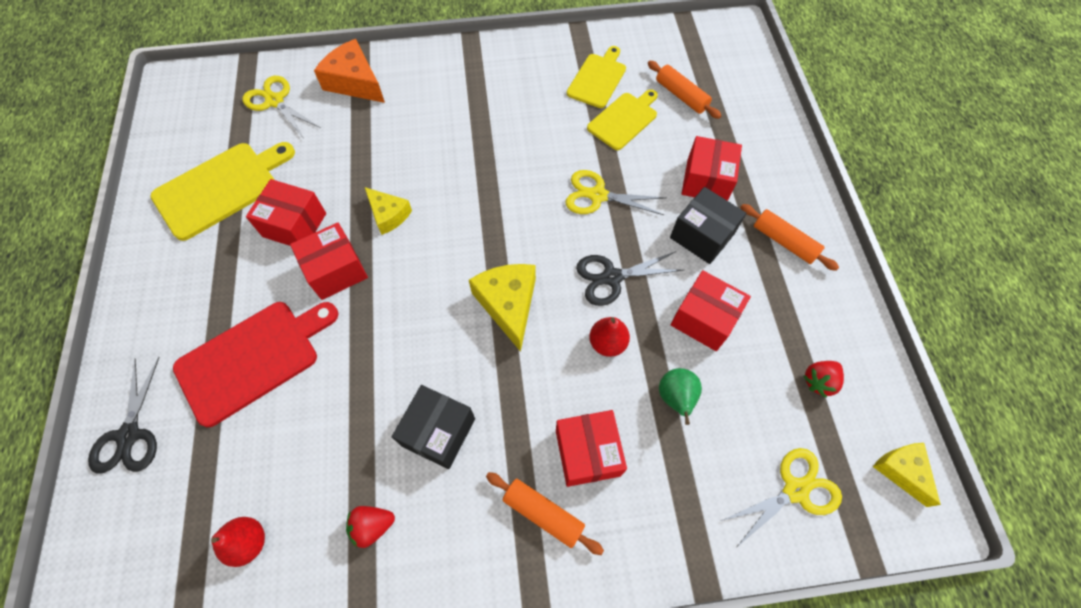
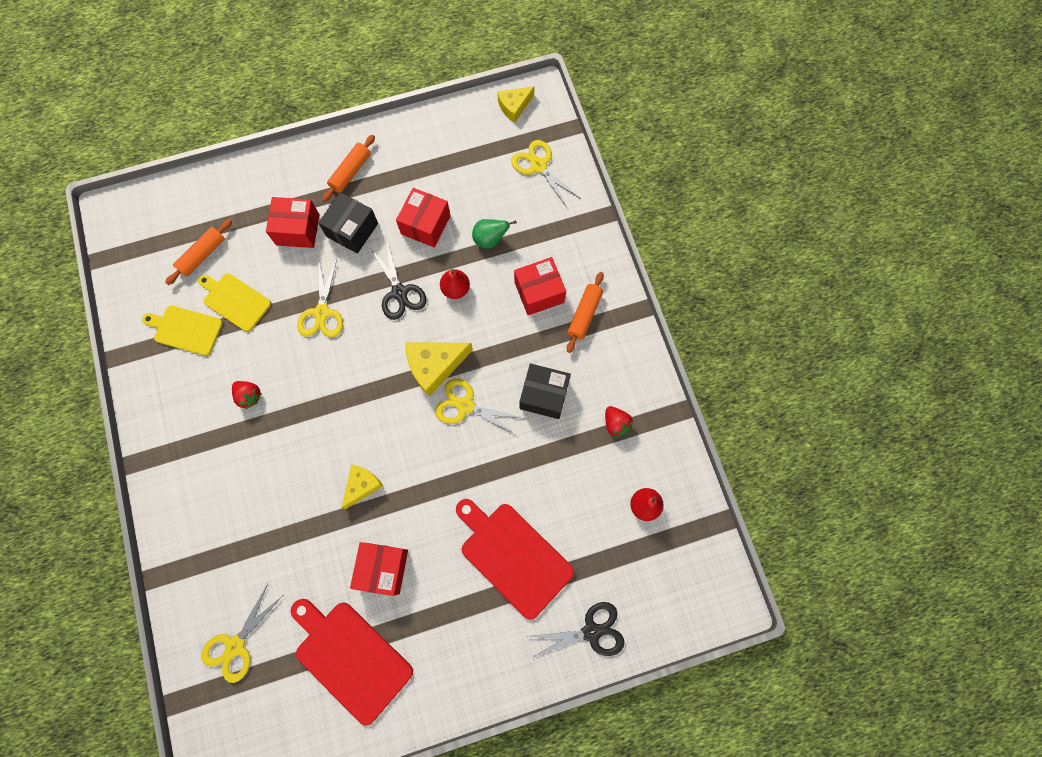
camera: 100 degrees left, 10 degrees up
yellow cutting board [150,142,295,241] -> red cutting board [291,599,413,726]
red box [290,222,368,300] -> none
orange cheese [314,39,385,103] -> none
red strawberry [804,361,844,398] -> red strawberry moved to [232,381,262,409]
none -> yellow scissors [435,378,523,436]

